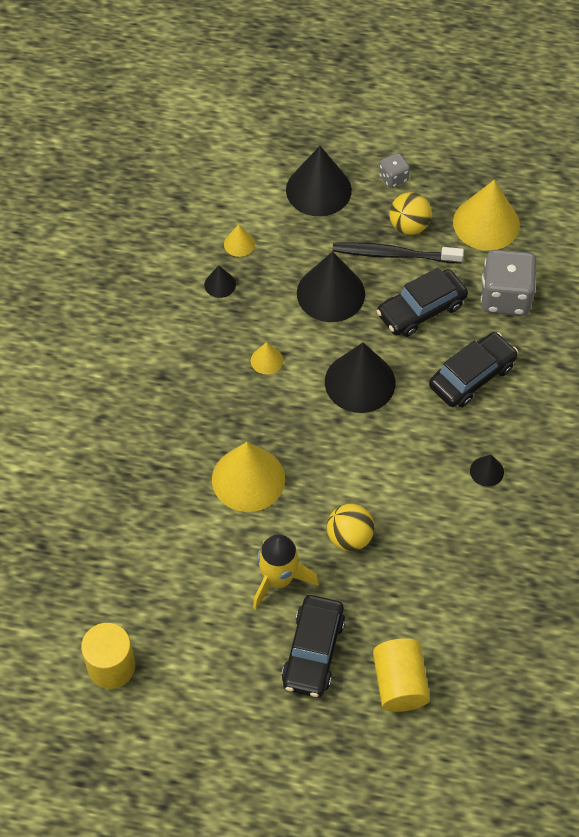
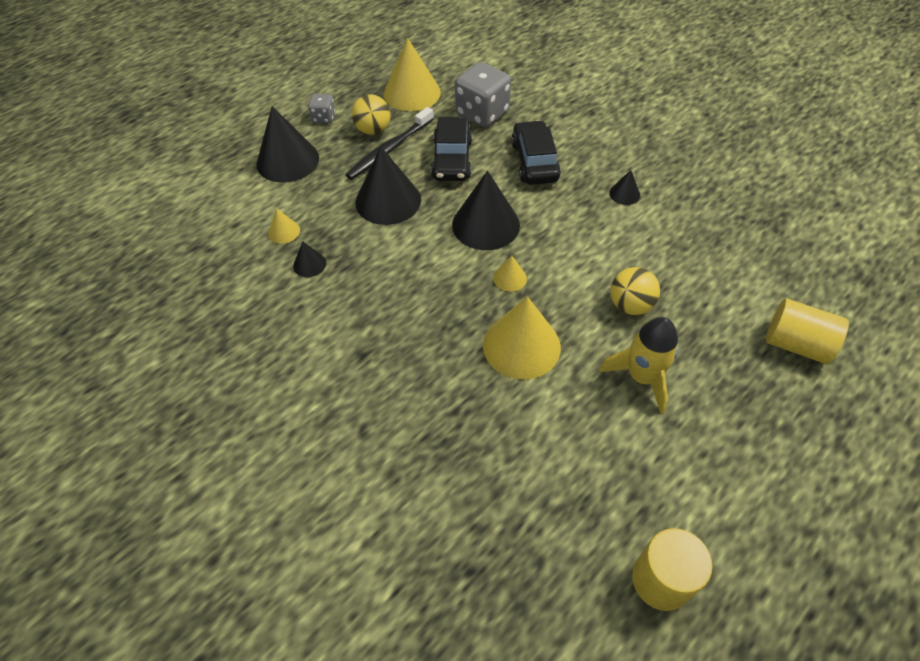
camera: 55 degrees left, 5 degrees down
yellow cone [251,342,283,374] -> yellow cone moved to [493,256,527,292]
black car [282,595,345,697] -> none

